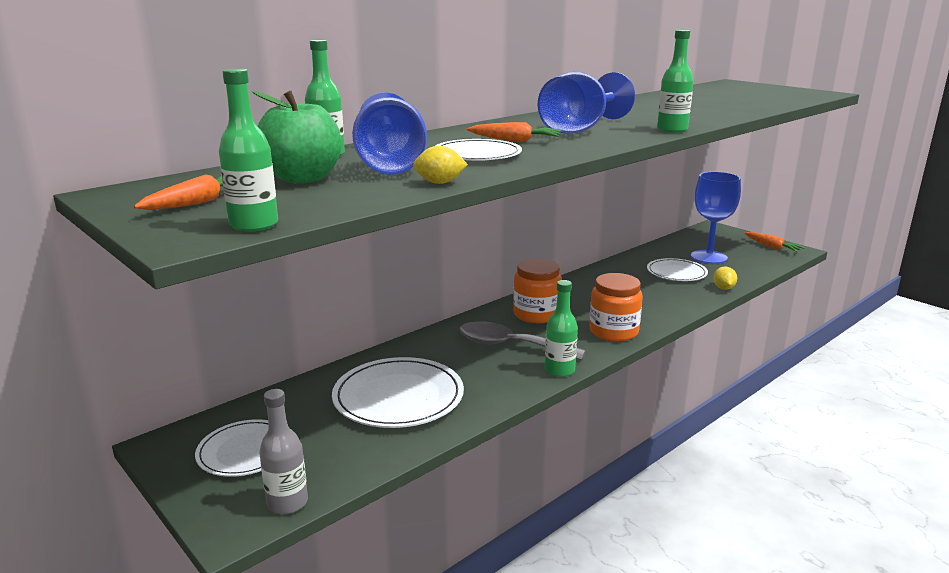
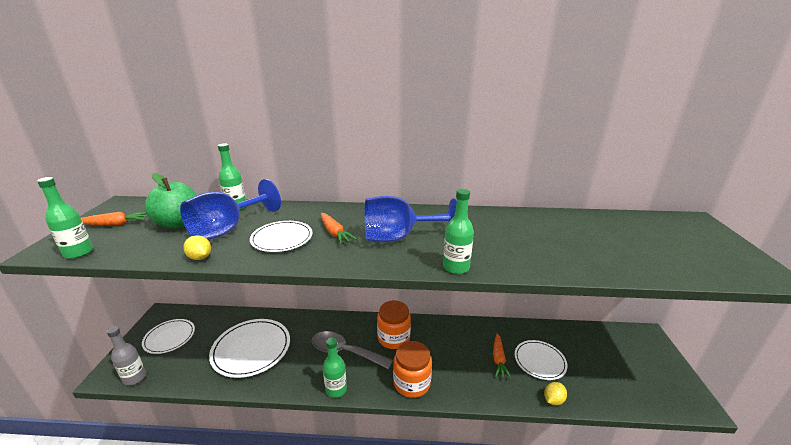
camera: 45 degrees right, 5 degrees up
grey spoon [459,321,586,360] -> grey spoon turned 45 degrees counterclockwise [312,331,393,369]
blue goblet [691,172,741,264] -> none
orange carrot [744,232,805,252] -> orange carrot moved to [493,333,511,379]

